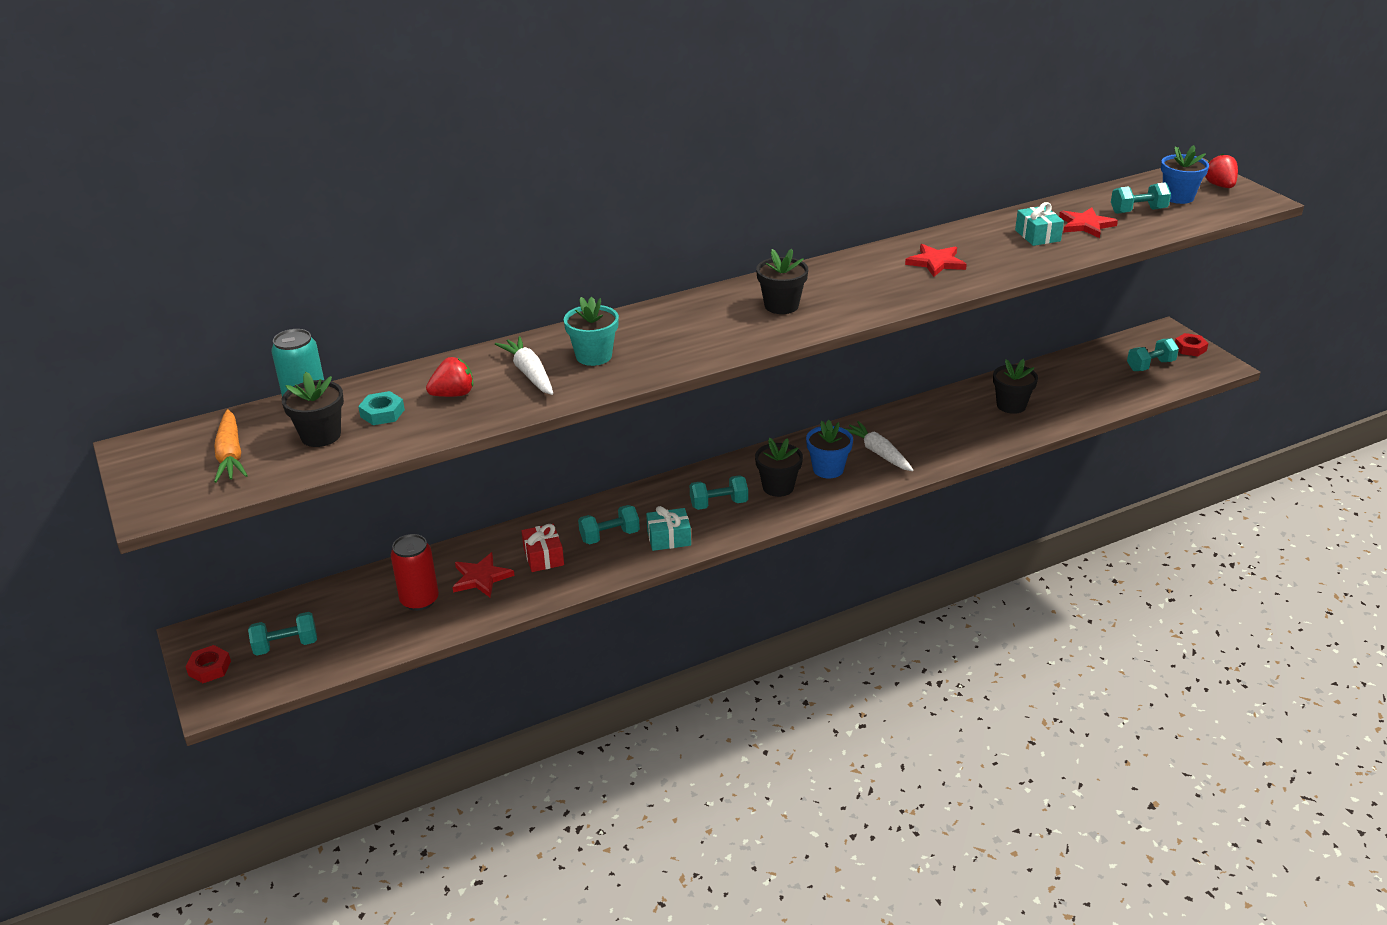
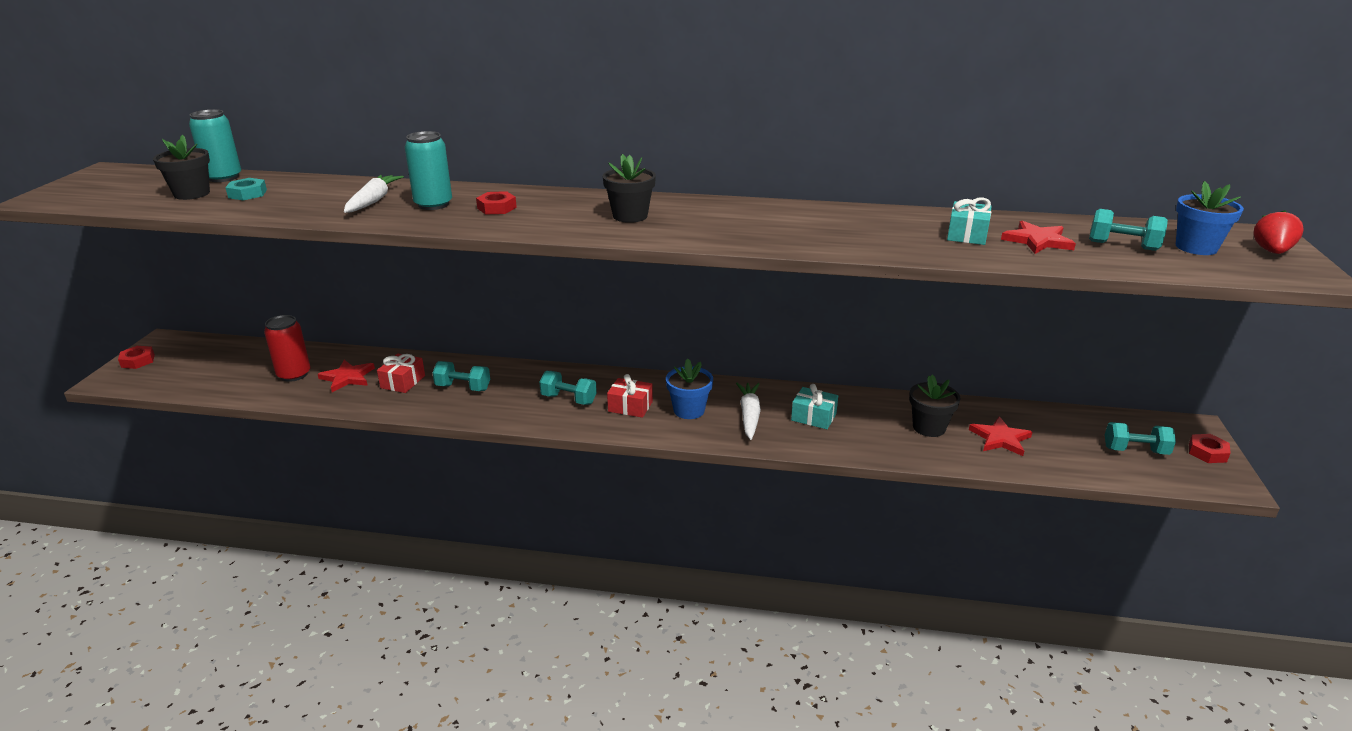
camera: 35 degrees right, 5 degrees down
orange carrot [214,409,248,483] -> none
turquoise dumbbell [248,612,317,656] -> none
red strawberry [426,357,473,397] -> none
turquoise flower pot [564,297,619,366] -> turquoise can [405,131,452,210]
turquoise gift [646,506,691,551] -> turquoise gift moved to [791,384,838,429]
black flower pot [755,438,803,497] -> red gift [607,374,653,418]
red star [905,244,967,277] -> red star moved to [969,416,1032,456]
none -> red nut [476,191,517,215]

